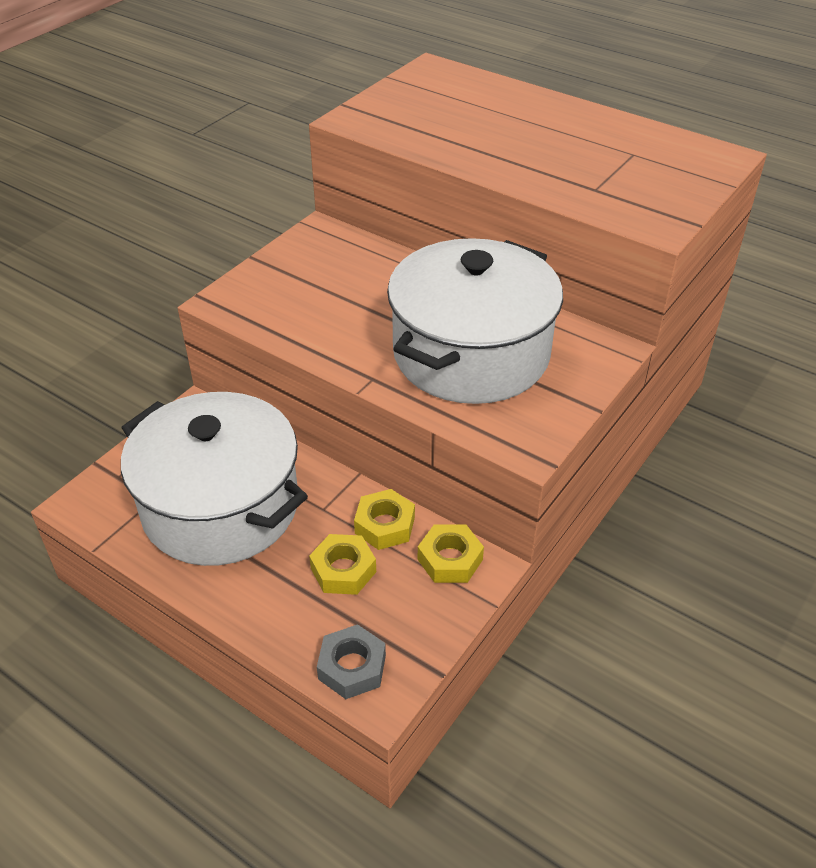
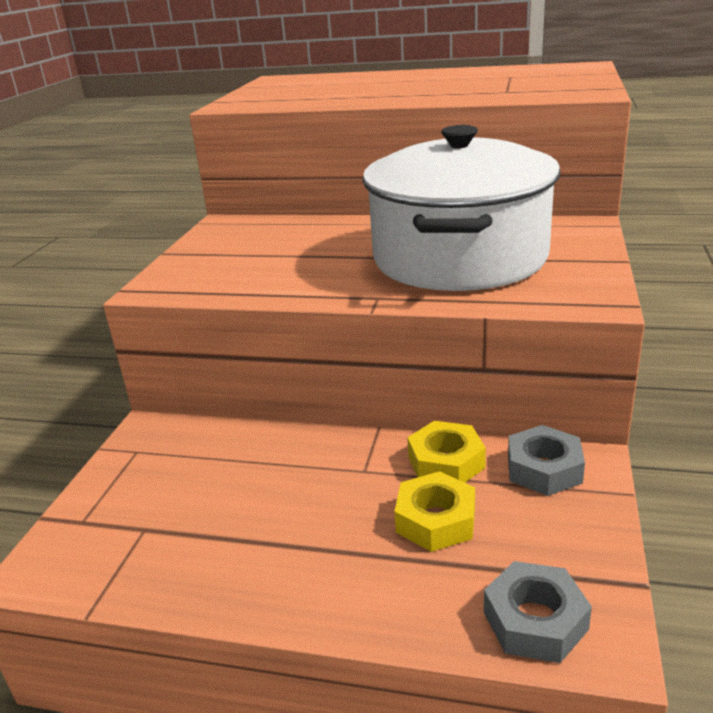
camera: 20 degrees left, 15 degrees down
white pot [121,392,308,566] -> none
yellow nut [418,524,484,583] -> grey nut [508,425,585,496]

